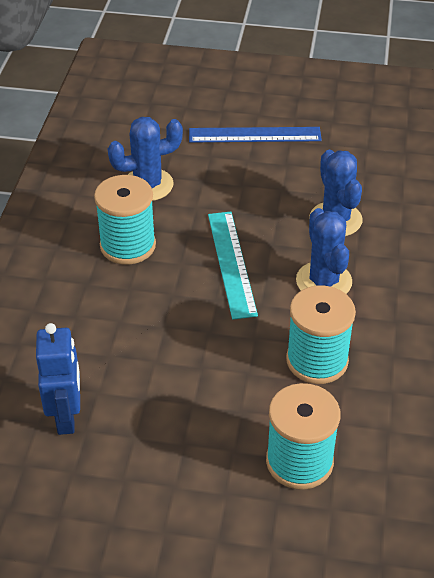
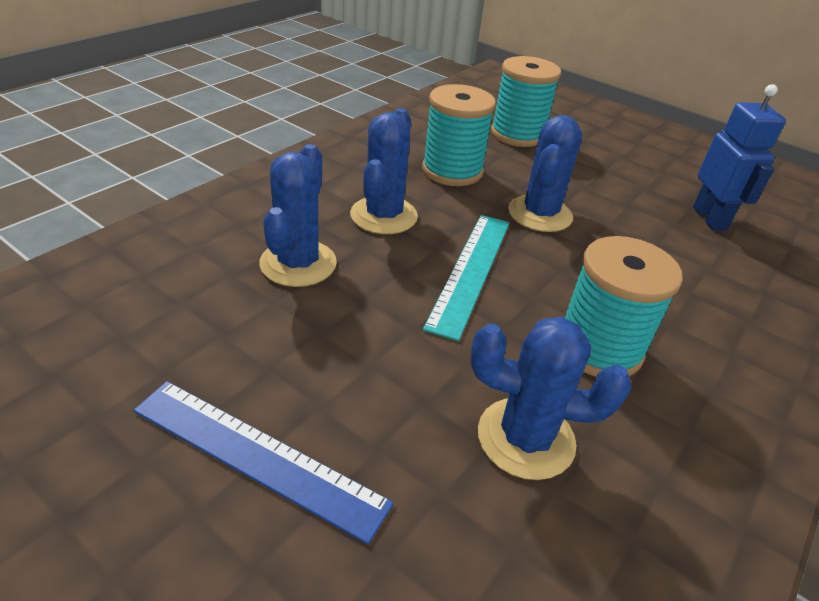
camera: 155 degrees left, 5 degrees down
blue robot [36,323,80,435] -> blue robot turned 150 degrees clockwise [693,84,786,231]
none -> blue cactus [508,115,582,232]

